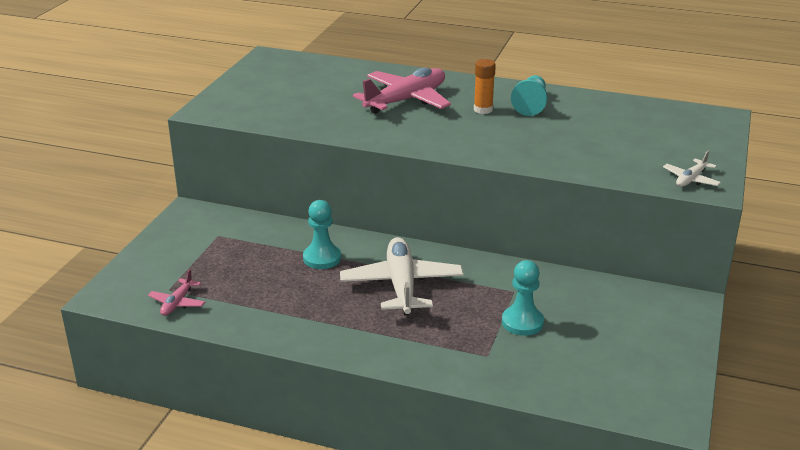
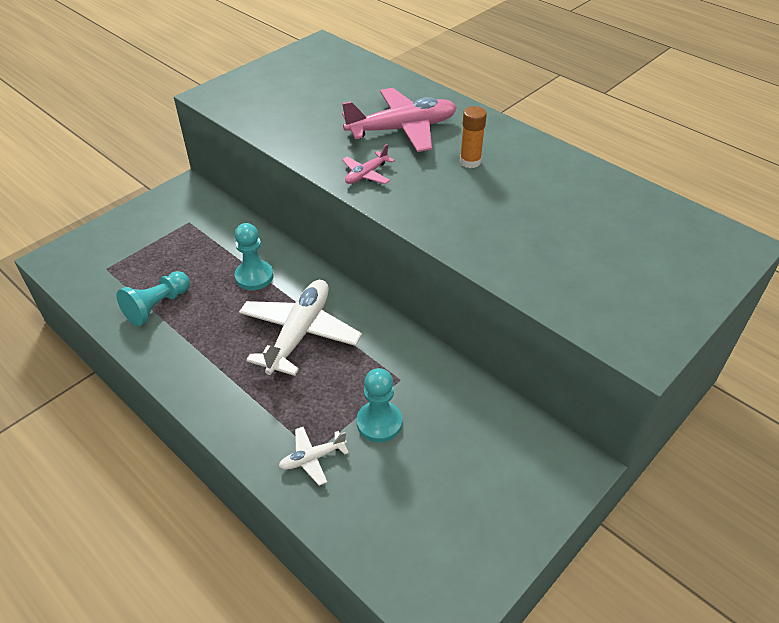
camera: 25 degrees right, 15 degrees up
pink plane [148,269,205,316] -> pink plane moved to [342,144,395,184]
turquoise pawn [511,75,547,116] -> turquoise pawn moved to [117,271,190,326]
white plane [663,150,721,187] -> white plane moved to [278,427,349,486]

